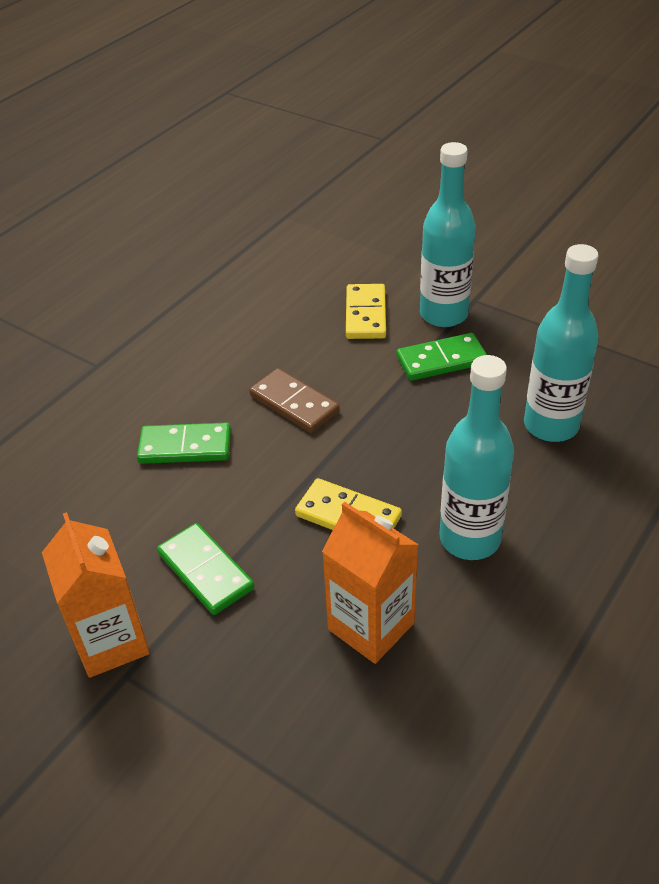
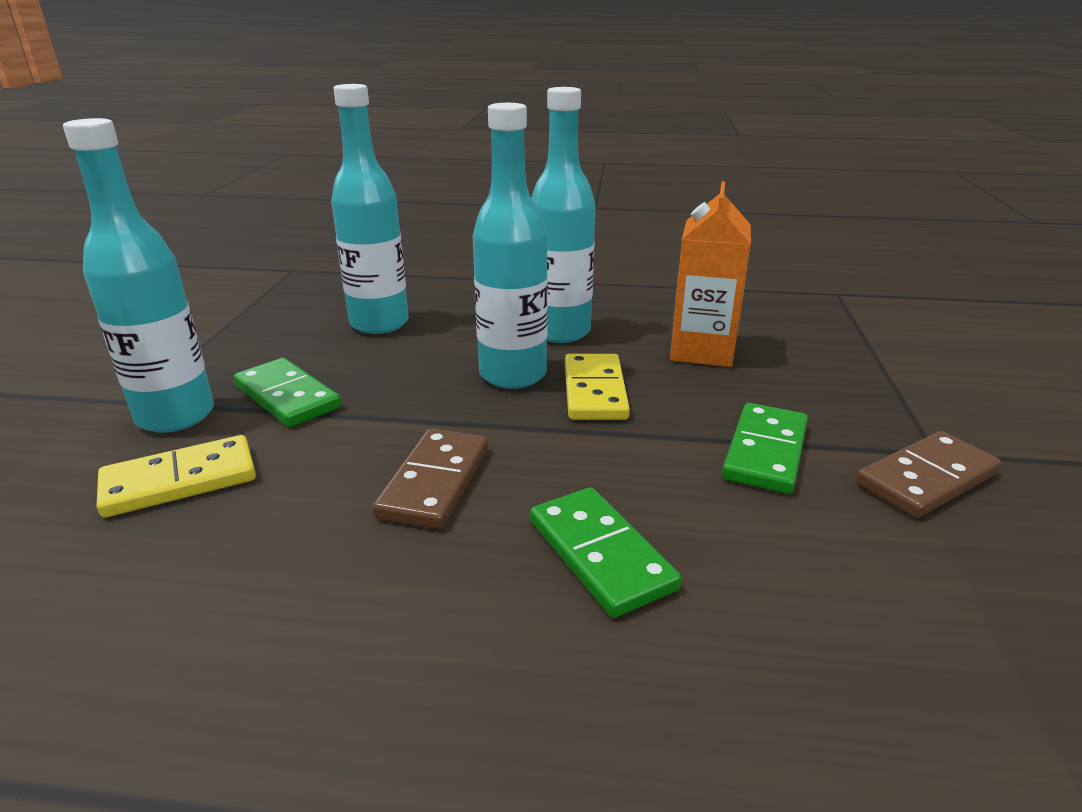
camera: 120 degrees left, 15 degrees down
orange carton [42,512,150,678] -> brown domino [856,431,1002,518]
none -> turquoise bottle [473,103,548,389]

